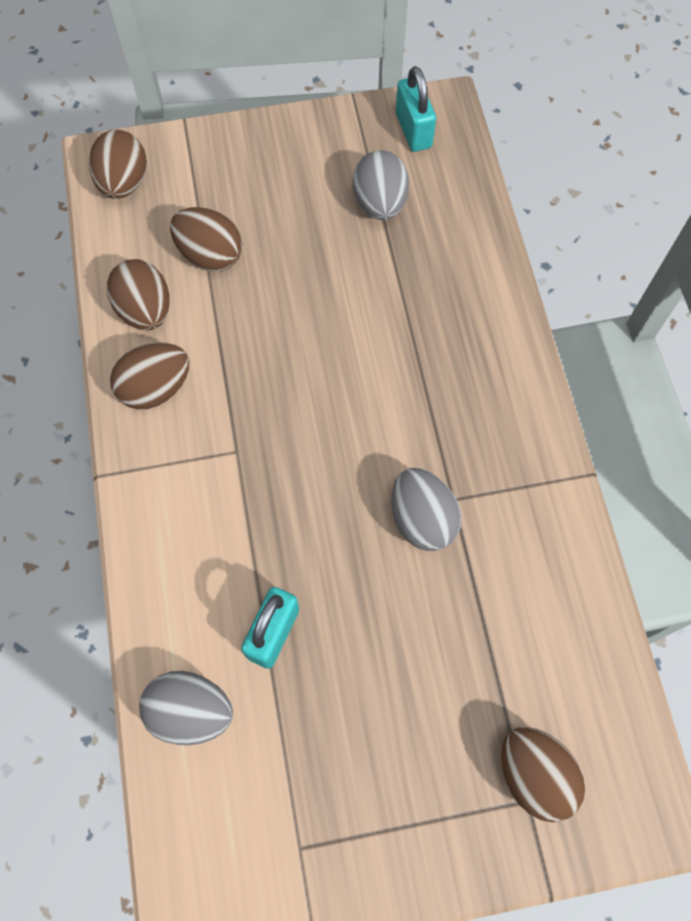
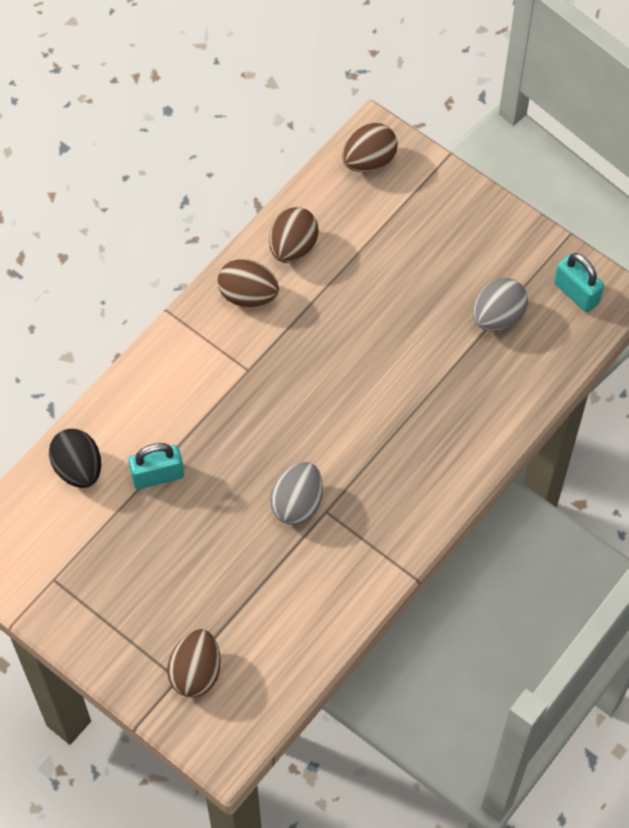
camera: 50 degrees right, 5 degrees down
grey egg [139,671,233,745] -> black egg [49,429,101,488]
brown egg [170,207,243,271] -> none
turquoise padlock [396,66,436,152] -> turquoise padlock turned 75 degrees counterclockwise [554,253,604,312]

